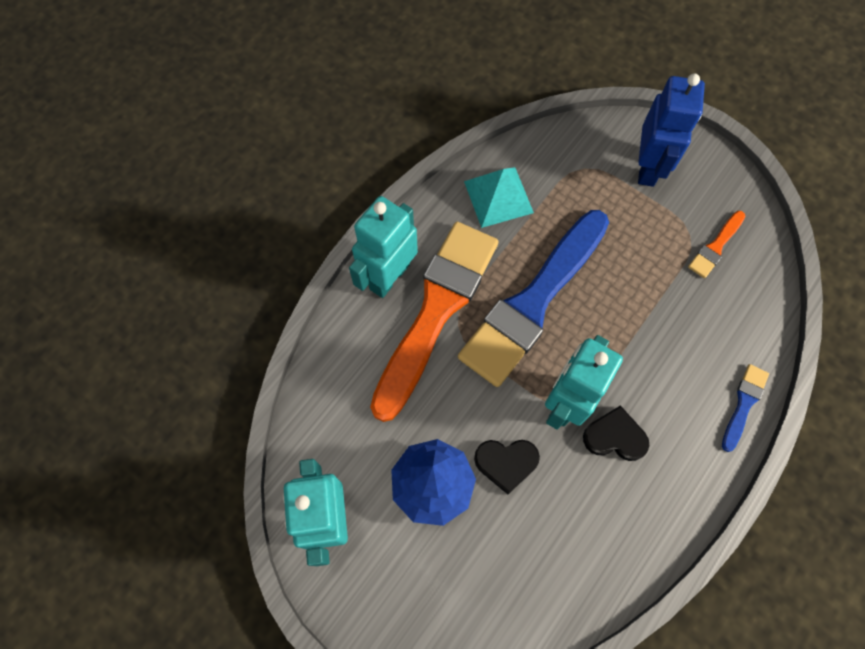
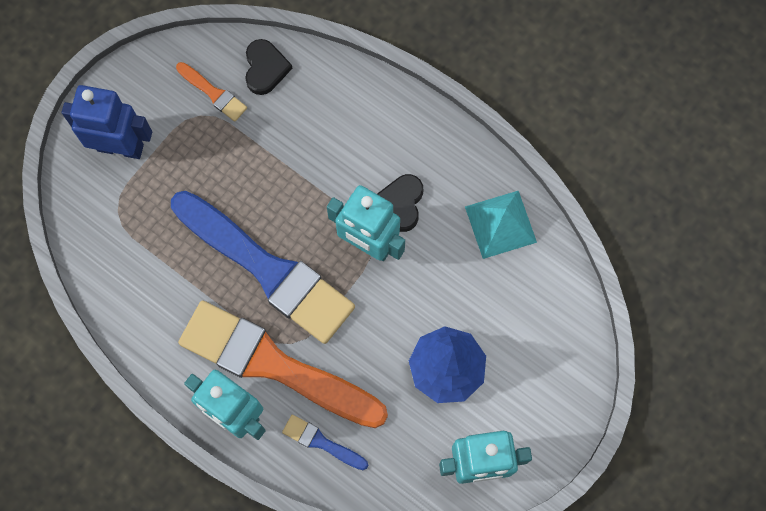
camera: 90 degrees left, 5 degrees up
turquoise pyramid [464,167,534,228] -> turquoise pyramid moved to [465,191,537,259]
black heart [474,440,540,494] -> black heart moved to [245,39,293,95]
blue brush [722,364,769,452] -> blue brush moved to [282,415,368,470]

